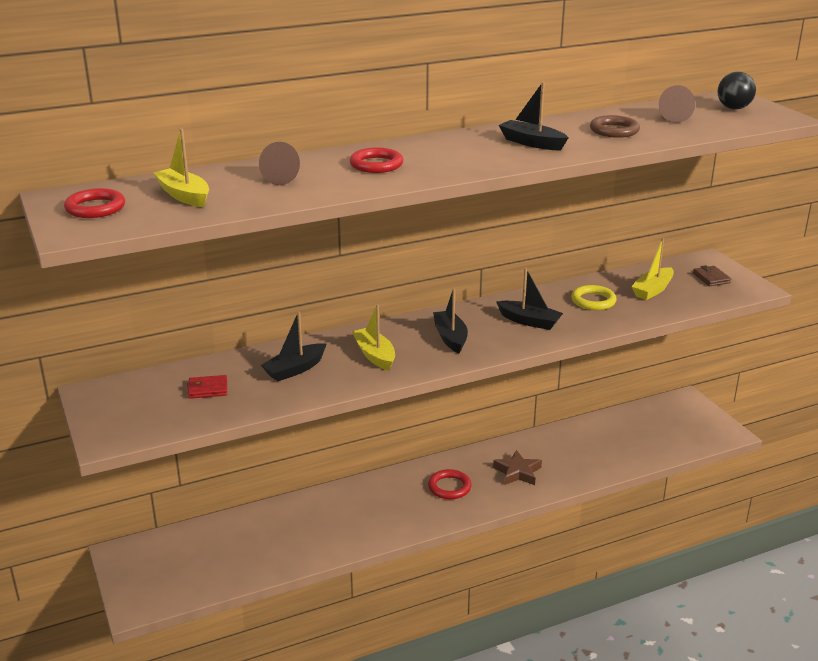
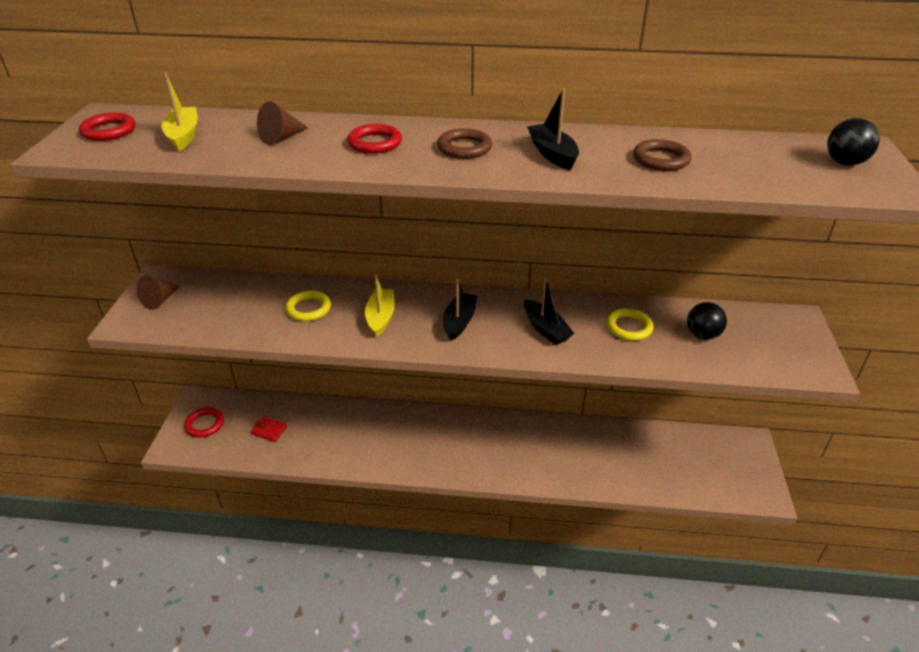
camera: 30 degrees right, 10 degrees up
red wallet [187,375,227,399] -> red wallet moved to [251,417,287,442]
black boat [261,311,326,381] -> yellow ring [285,290,331,321]
red ring [428,469,472,499] -> red ring moved to [184,407,224,438]
brown star [493,450,542,485] -> none
yellow boat [631,238,674,300] -> black ball [687,302,727,340]
brown cone [659,85,695,123] -> brown cone moved to [137,275,180,310]
brown wallet [693,265,731,286] -> none
none -> brown ring [437,128,492,159]

